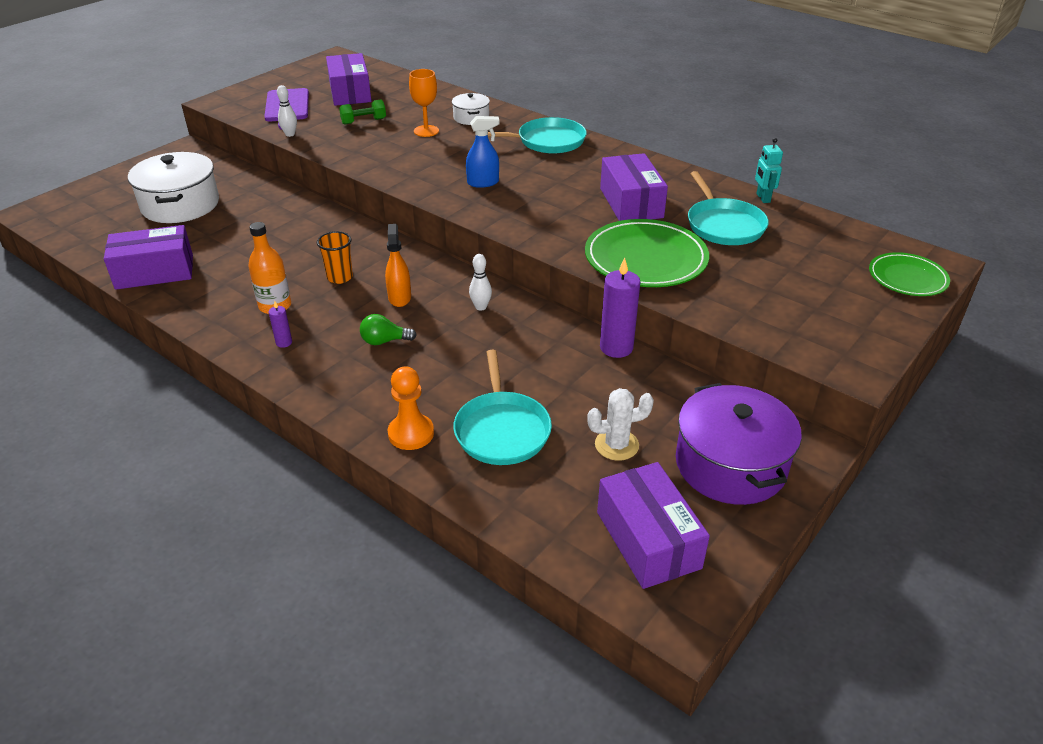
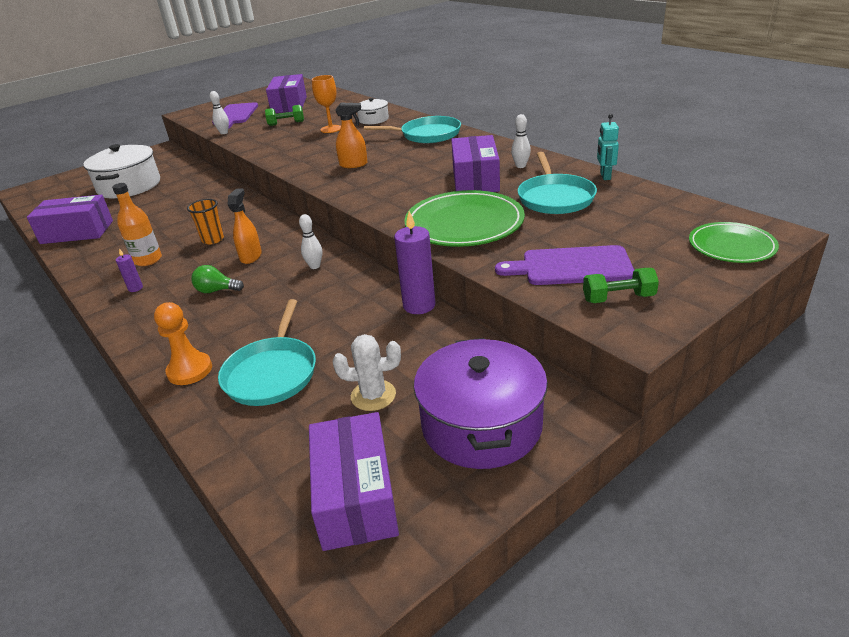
camera: 15 degrees right, 5 degrees down
blue spray bottle [466,116,500,188] -> orange spray bottle [335,103,367,168]
none -> purple cutting board [495,245,634,285]
none -> white bowling pin [511,114,531,168]
none -> green dumbbell [583,268,659,303]

